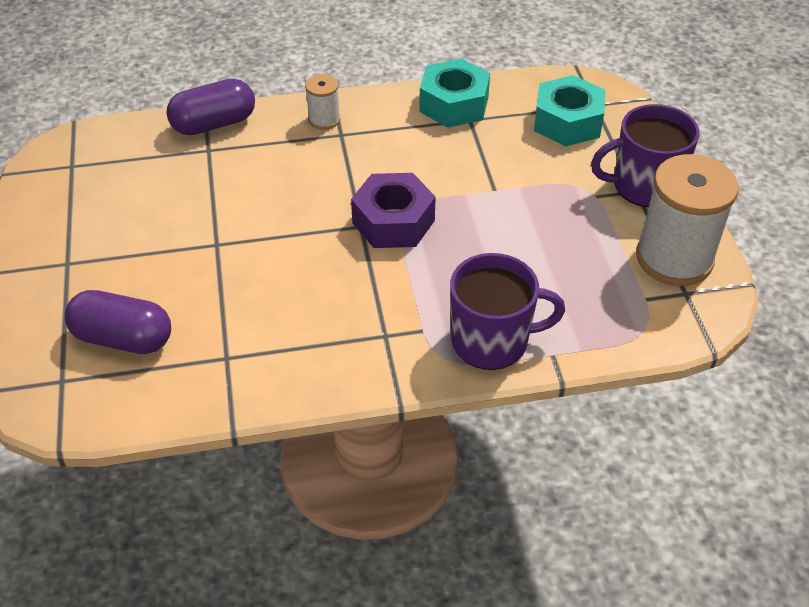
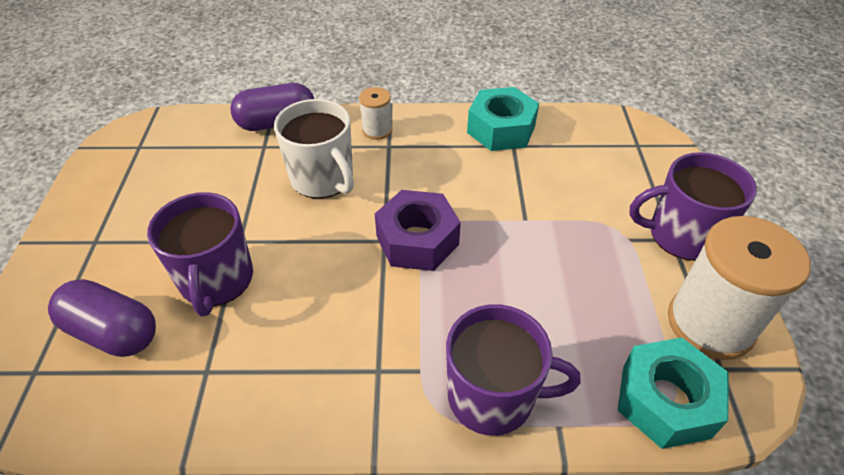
camera: 10 degrees right, 0 degrees up
turquoise nut [534,75,605,146] -> turquoise nut moved to [617,337,729,449]
none -> purple mug [147,192,253,316]
none -> white mug [274,99,354,198]

